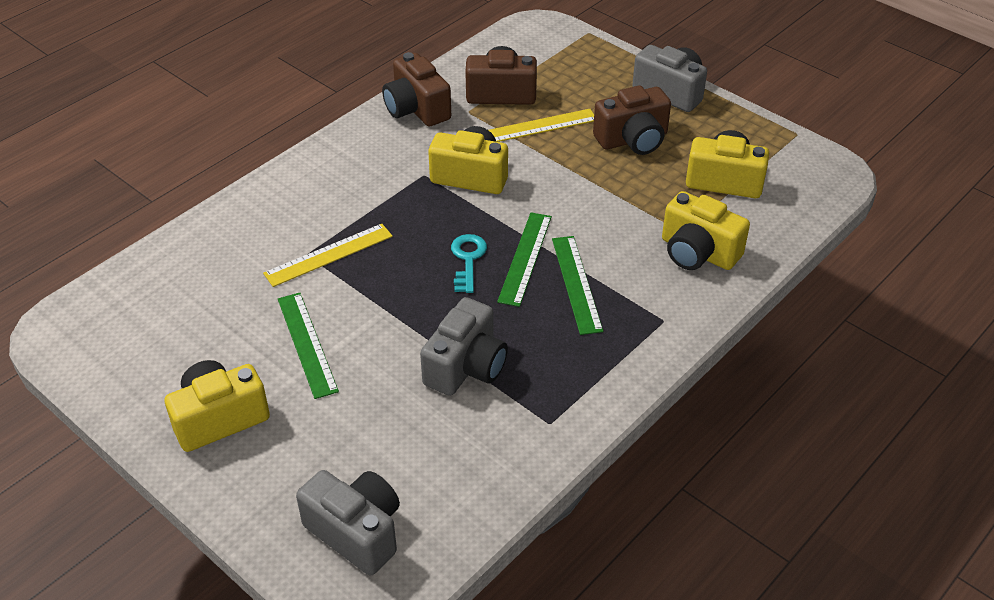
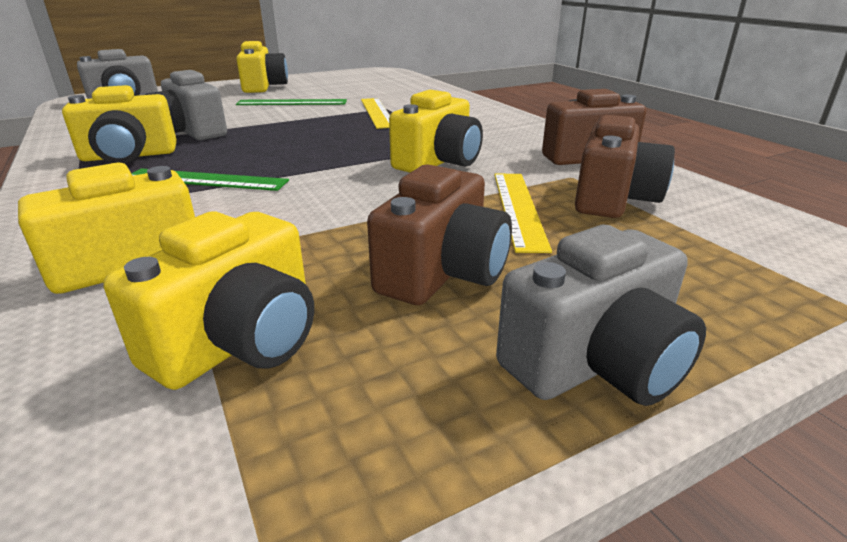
camera: 110 degrees right, 15 degrees down
turquoise key [451,234,487,293] -> none
green ruler [497,212,552,307] -> none
brown camera [593,85,671,155] -> brown camera turned 150 degrees counterclockwise [367,165,512,305]
none -> yellow camera [62,85,177,164]

